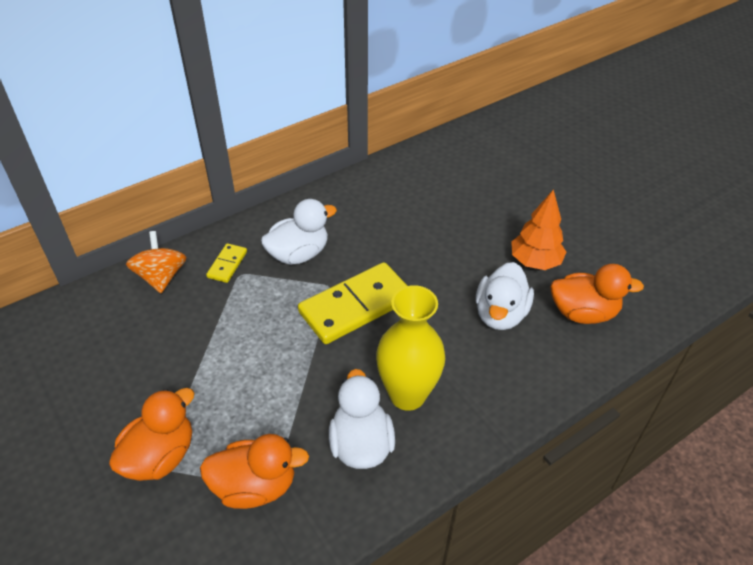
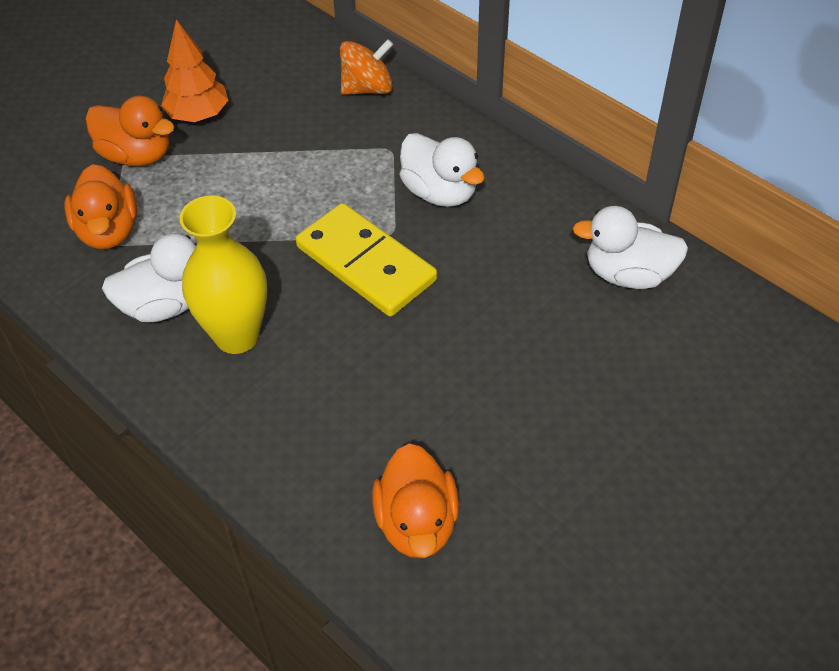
camera: 80 degrees right, 5 degrees up
yellow domino [206,243,247,283] -> none
white duck [476,262,534,330] -> white duck moved to [572,206,688,289]
orange tree [511,189,566,270] -> orange tree moved to [161,19,228,122]

